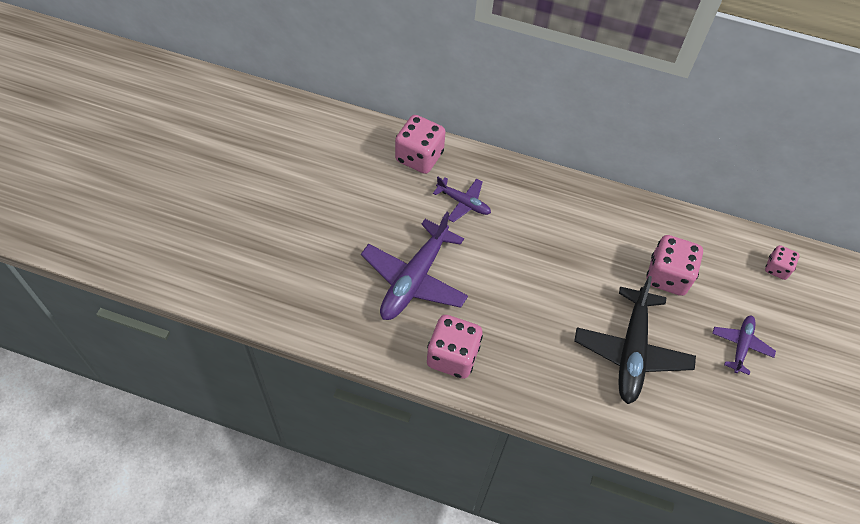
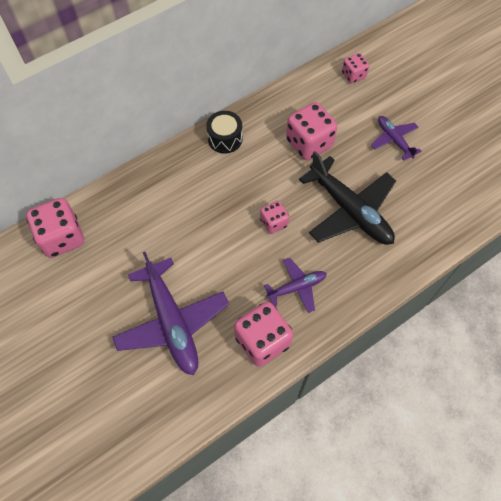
camera: 50 degrees left, 5 degrees up
purple plane [433,177,491,222] -> purple plane moved to [264,258,327,313]
none -> black drum [206,111,243,153]
none -> pink dice [260,201,289,234]

